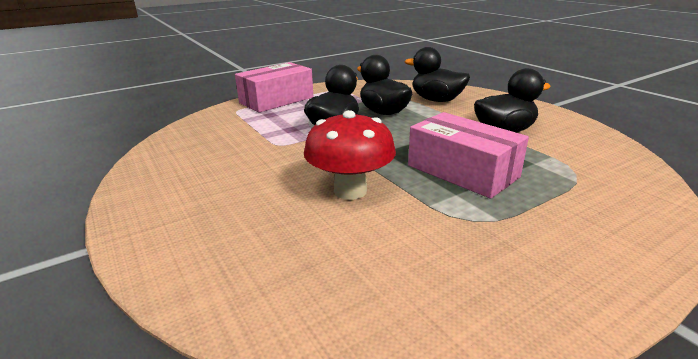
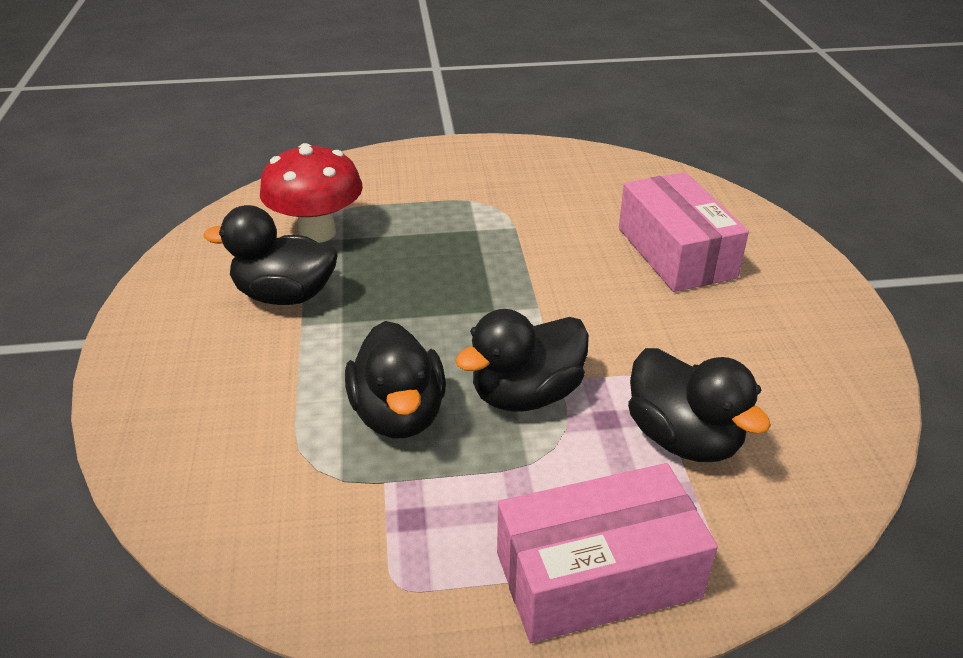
camera: 155 degrees left, 10 degrees up
red mushroom [304,110,396,200] -> red mushroom moved to [260,143,363,243]
black duck [405,47,470,102] -> black duck moved to [628,348,771,462]
pink box [408,112,529,199] -> pink box moved to [619,172,749,292]

